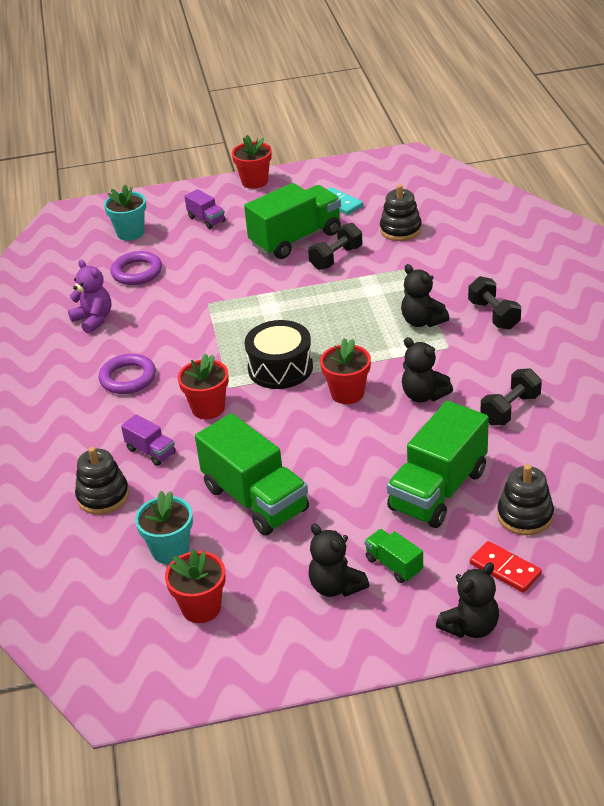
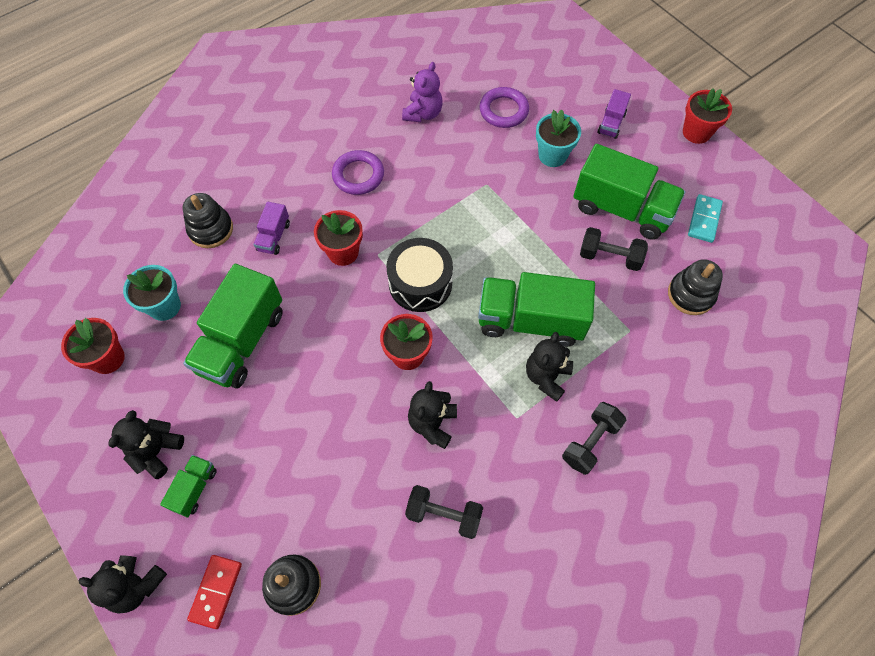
camera: 60 degrees right, 25 degrees up
turquoise flower pot [104,185,146,241] -> turquoise flower pot moved to [536,109,581,167]
green truck [387,401,489,528] -> green truck moved to [478,272,595,347]

